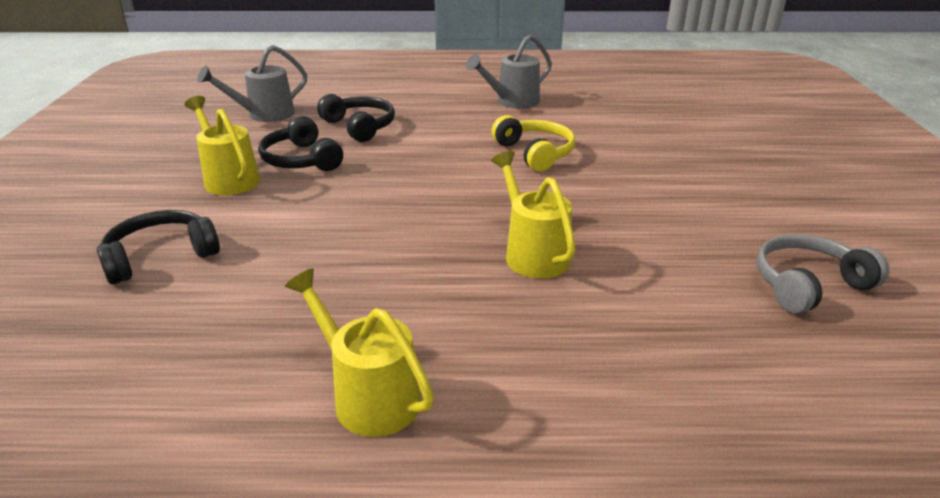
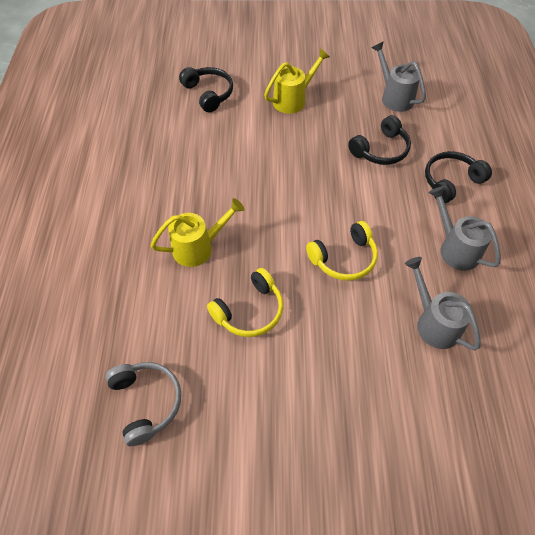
camera: 90 degrees right, 25 degrees up
black headphones [258,116,343,171] -> black headphones moved to [425,151,492,203]
yellow watering can [285,268,434,437] -> none
none -> yellow headphones [207,268,283,337]
none -> grey watering can [405,257,481,350]

